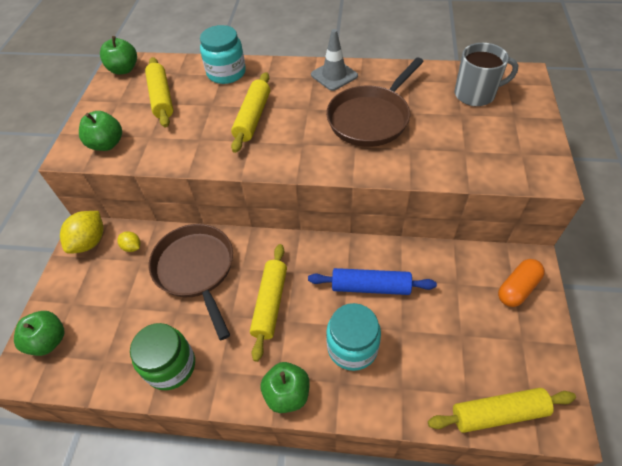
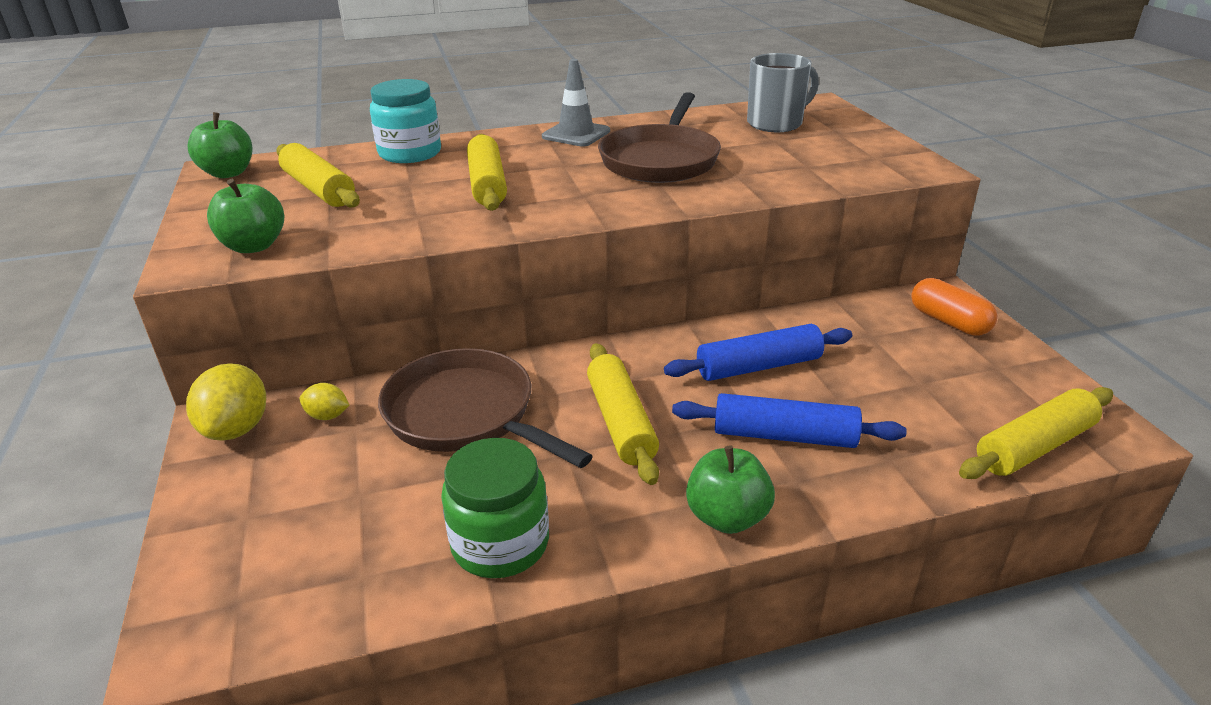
camera: 25 degrees left, 20 degrees down
green apple [14,311,64,356] -> none
turquoise jar [326,303,381,371] -> blue rolling pin [672,393,907,448]
orange capsule [498,259,545,307] -> orange capsule turned 60 degrees counterclockwise [911,278,998,336]

